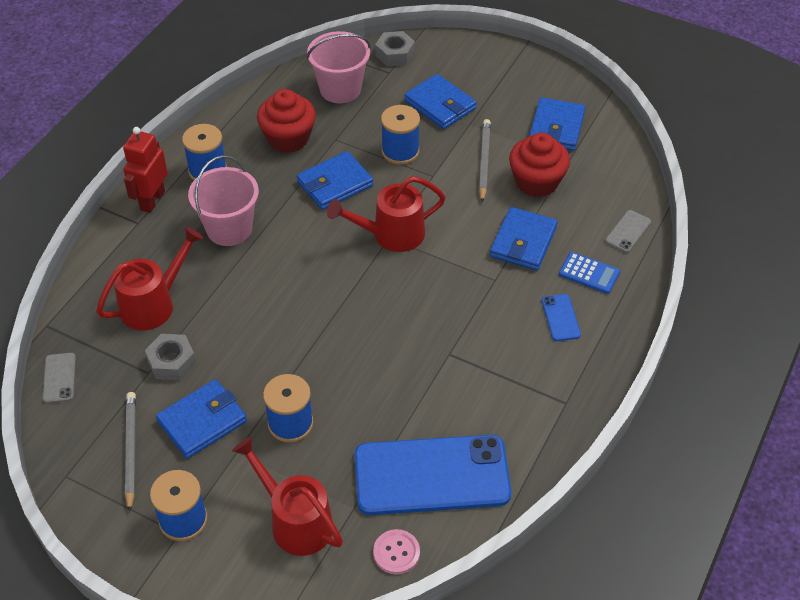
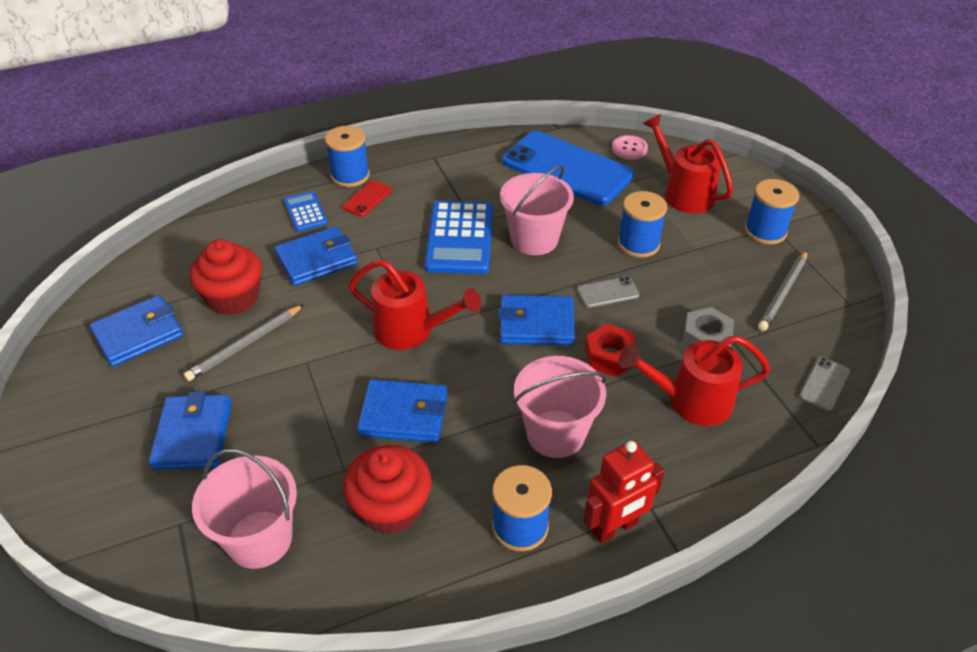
camera: 140 degrees left, 5 degrees down
blue wallet [156,379,247,458] -> blue wallet moved to [498,295,575,346]
red watering can [232,436,343,556] -> red watering can turned 150 degrees clockwise [643,114,733,213]
grey nut [375,31,415,66] -> none
blue spool [381,105,420,164] -> blue spool moved to [325,126,370,187]
blue phone [542,294,581,341] -> red phone [342,180,392,217]
grey phone [605,210,651,253] -> grey phone moved to [577,277,640,308]
none -> blue calculator [424,201,493,274]
none -> pink bucket [500,165,574,255]
none -> red nut [585,324,639,377]

